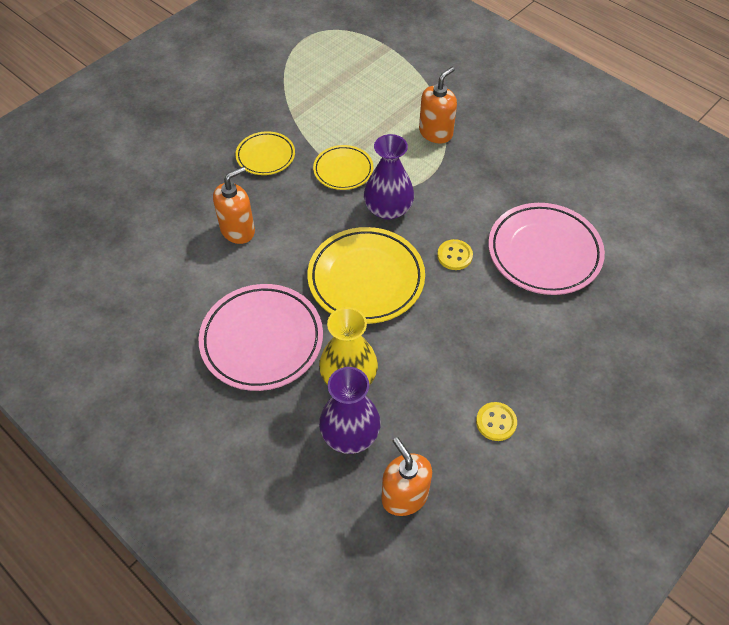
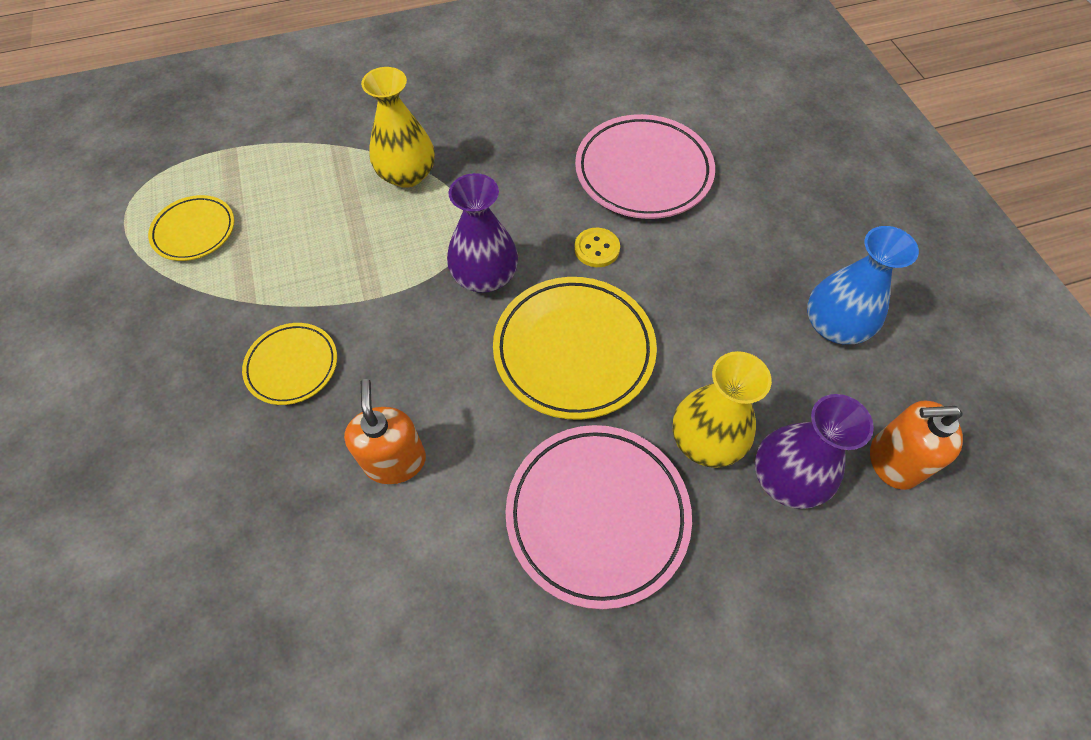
camera: 60 degrees left, 5 degrees up
yellow plate [313,145,373,190] -> yellow plate moved to [148,195,234,261]
orange soap dispenser [419,67,457,143] -> yellow vase [361,67,435,188]
yellow button [476,402,517,441] -> blue vase [807,226,919,344]

